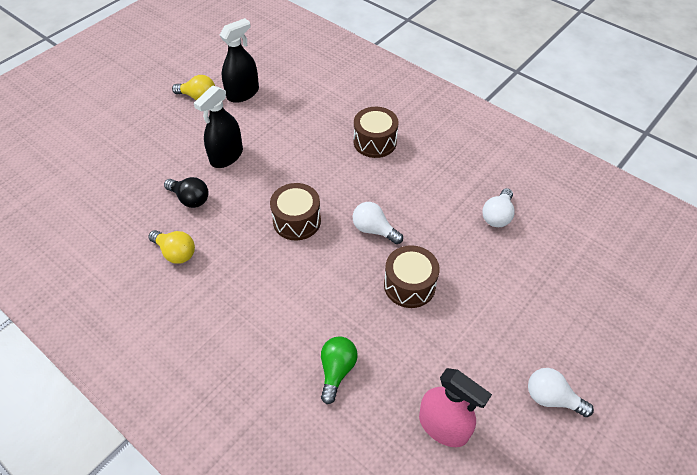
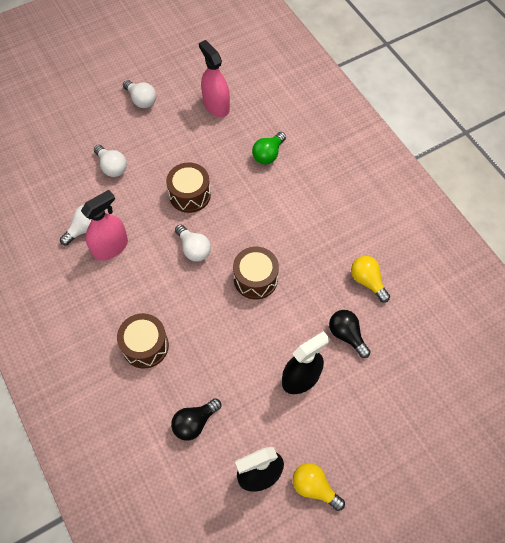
camera: 160 degrees left, 10 degrees up
none -> pink spray bottle [81,190,128,261]
none -> white light bulb [94,145,127,177]
none -> black light bulb [171,398,221,441]

